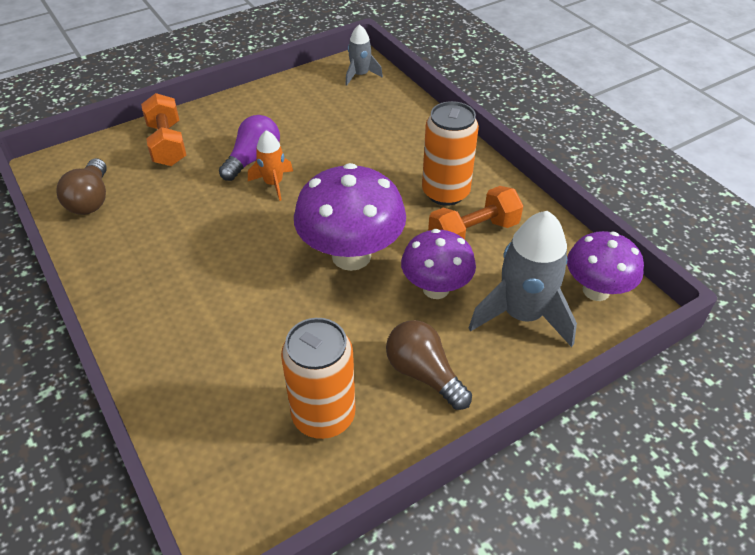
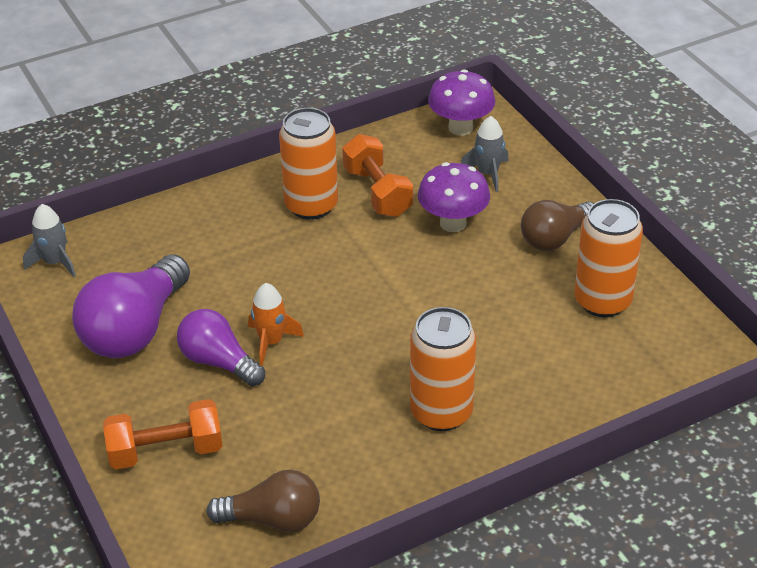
camera: 85 degrees left, 5 degrees down
purple mushroom [294,163,406,271] -> none
grey rocket [469,211,577,347] -> grey rocket [461,116,509,192], size x0.55
none -> purple light bulb [72,254,190,358]
none -> orange can [410,307,476,431]

